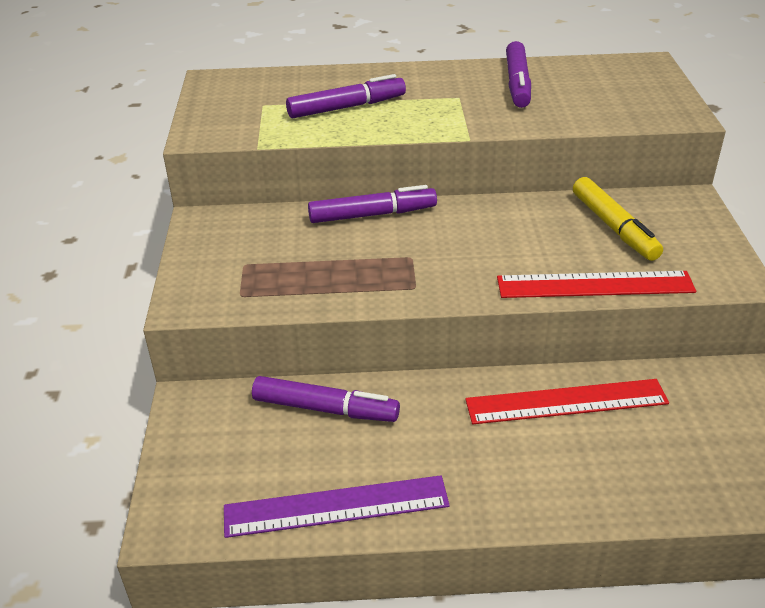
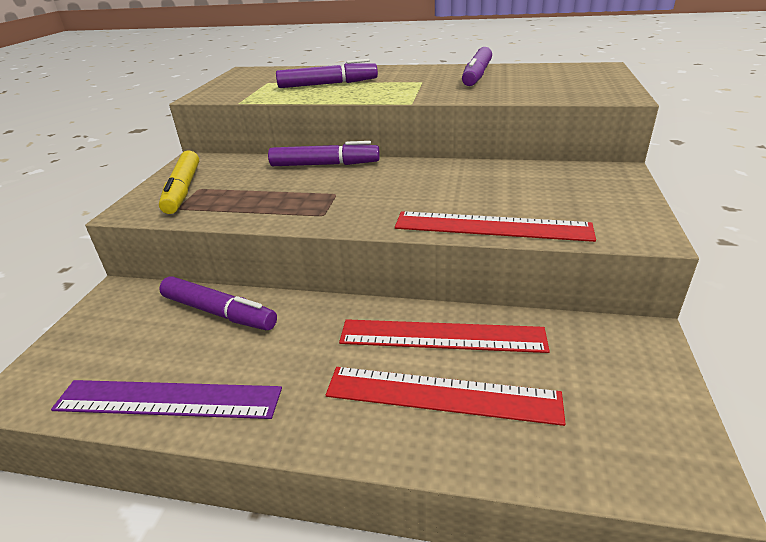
camera: 15 degrees right, 5 degrees down
yellow marker [573,177,663,261] -> yellow marker moved to [159,150,199,214]
none -> red ruler [326,367,565,426]

